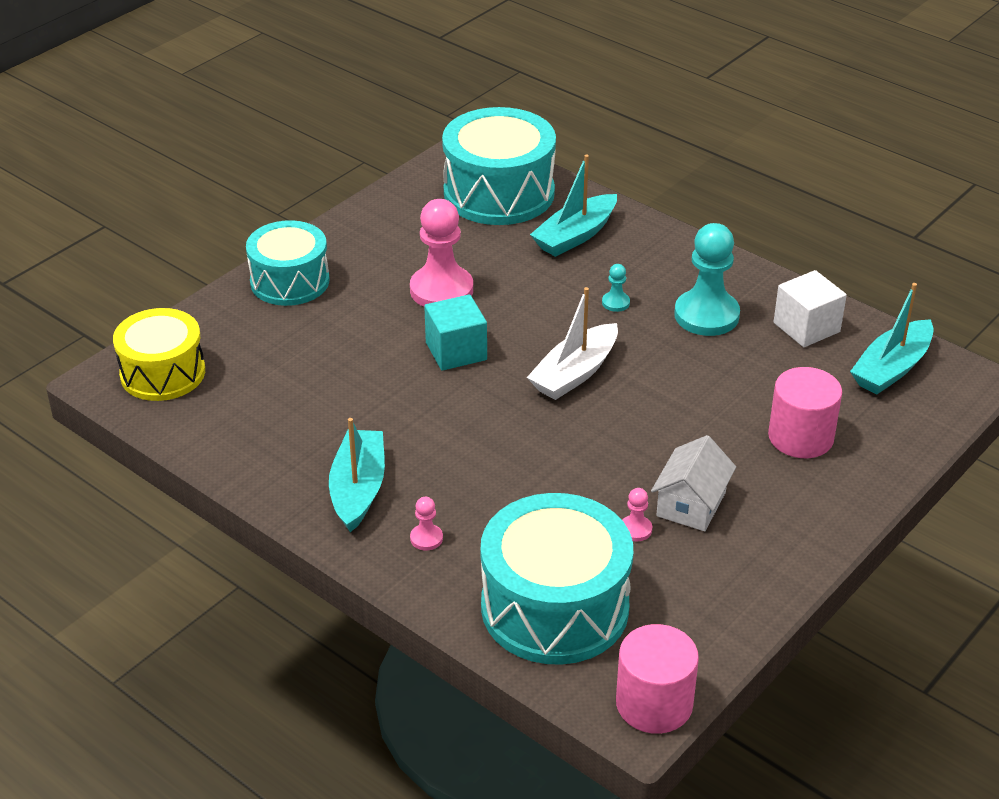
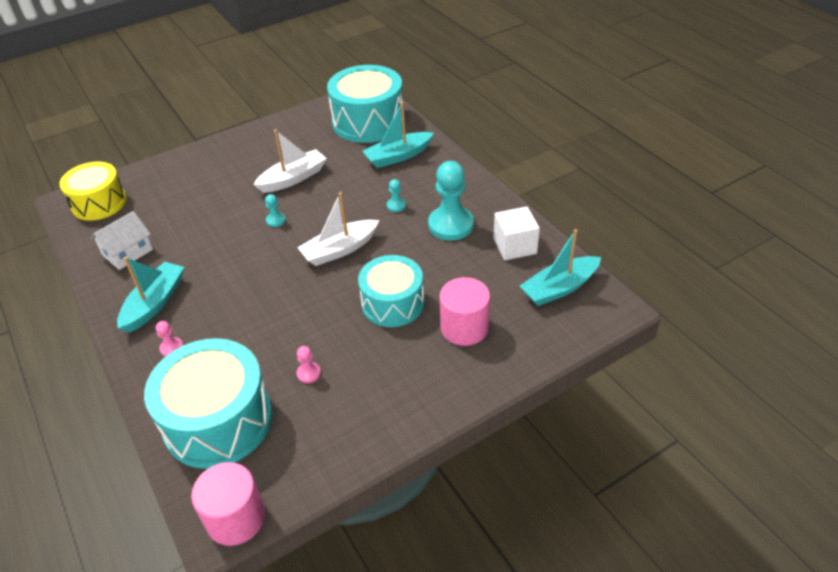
camera: 20 degrees right, 5 degrees up
turquoise drum [246,220,329,306] -> turquoise drum moved to [358,255,424,327]
pink pawn [410,199,473,307] -> white boat [253,130,327,193]
turquoise cube [424,294,487,371] -> turquoise pawn [265,194,286,227]
white house [651,435,736,531] -> white house moved to [91,211,153,270]

